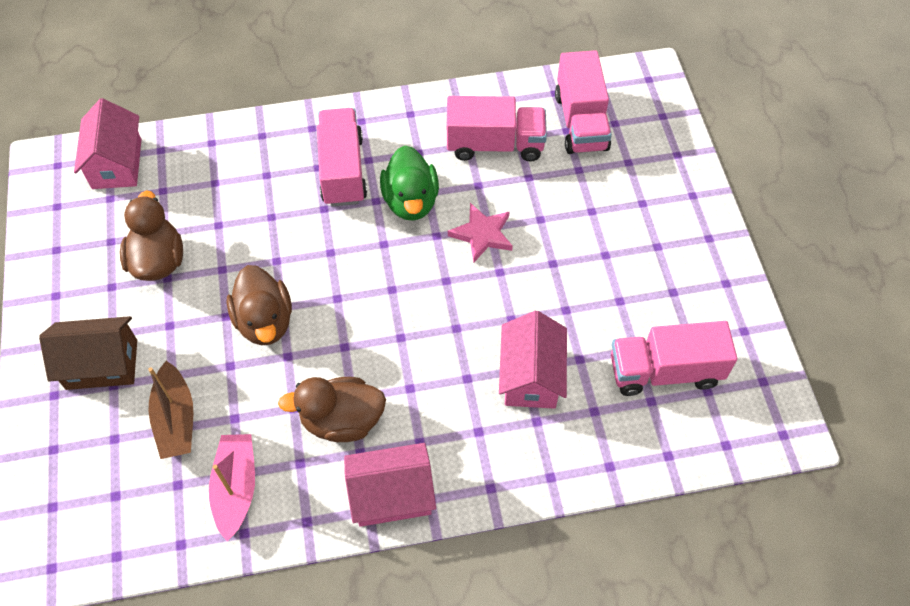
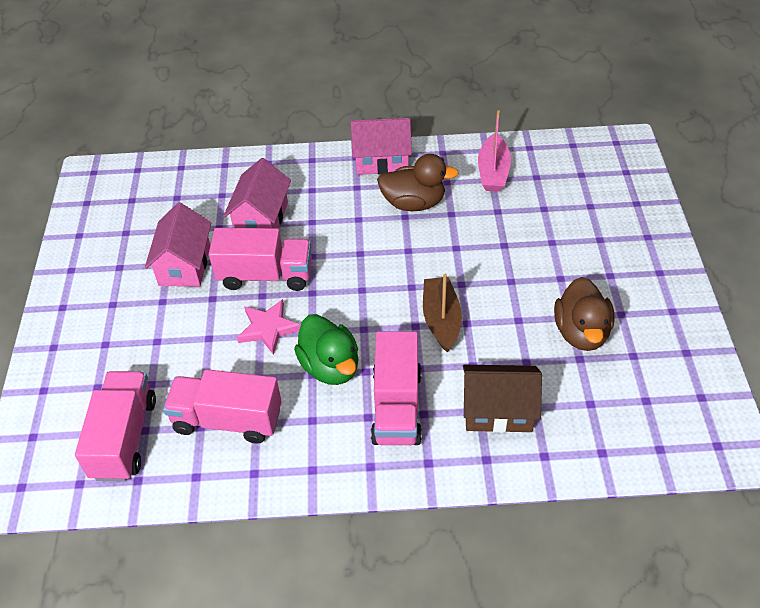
camera: 170 degrees left, 10 degrees down
brown house [39,316,137,390] -> brown house moved to [463,365,542,433]
pink house [74,98,141,189] -> pink house moved to [145,202,211,287]
brown boat [148,361,193,459] -> brown boat moved to [423,274,462,352]
brown duck [227,265,292,345] -> none
green duck [380,145,439,220] -> green duck turned 150 degrees clockwise [294,314,359,385]
pink truck [611,321,737,396] -> pink truck moved to [209,228,312,291]

